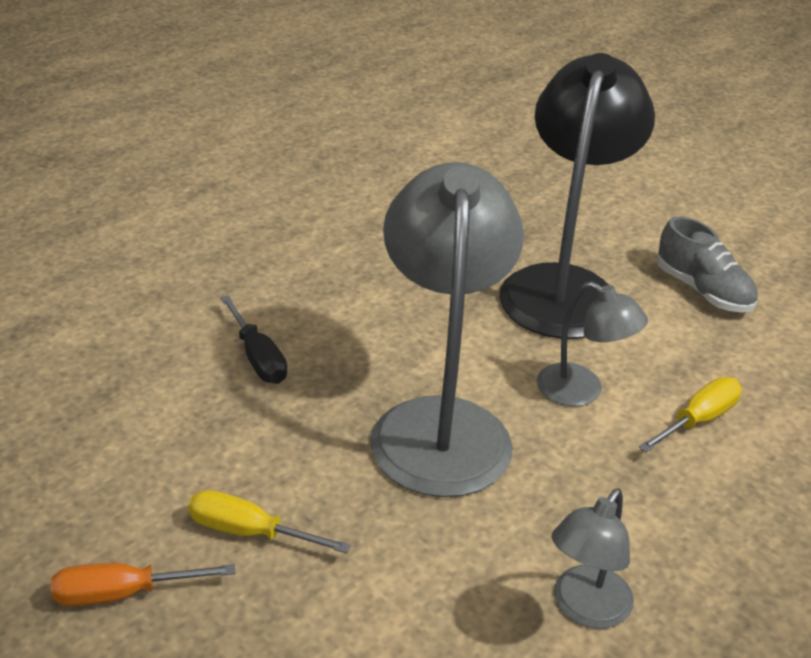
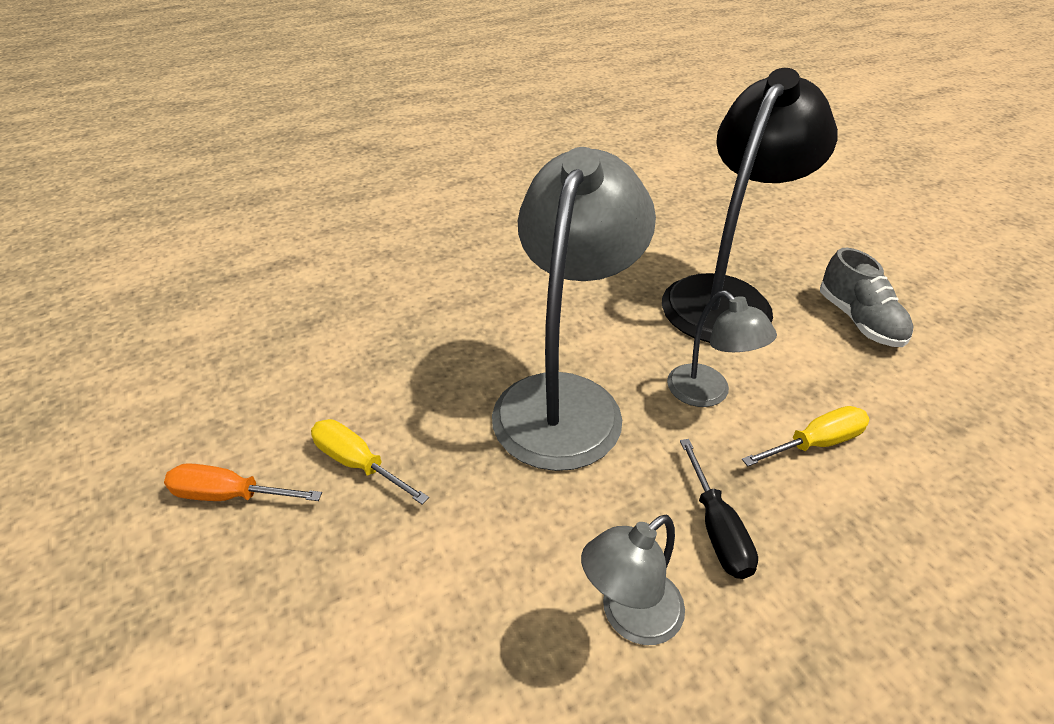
camera: 20 degrees right, 5 degrees up
black screwdriver [220,295,287,384] -> black screwdriver moved to [680,439,758,579]

